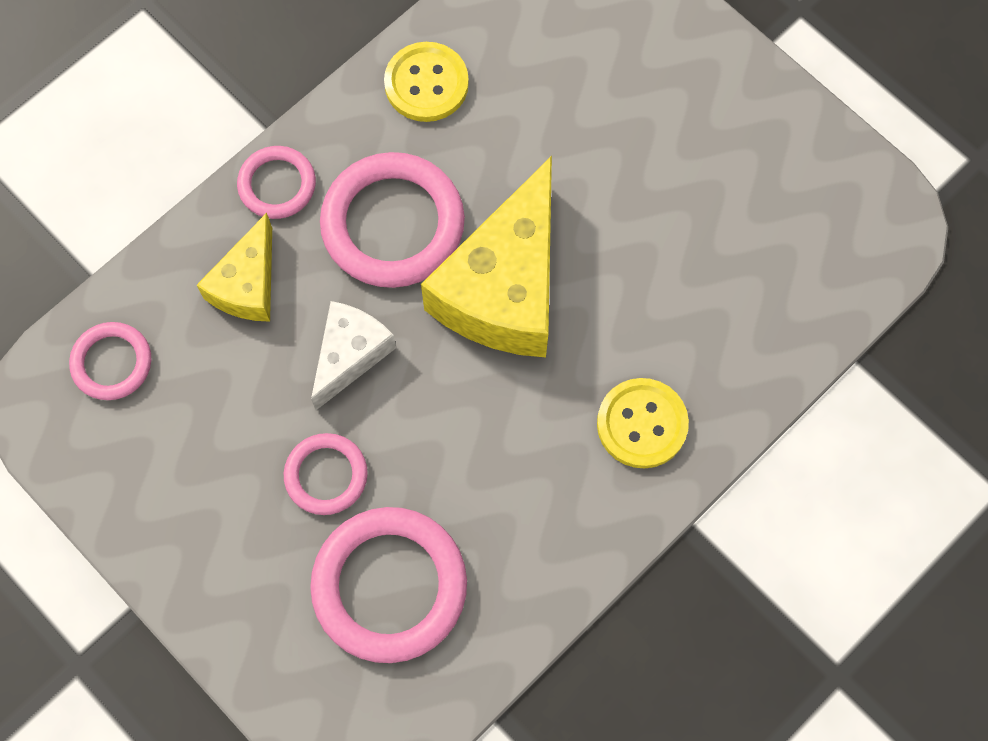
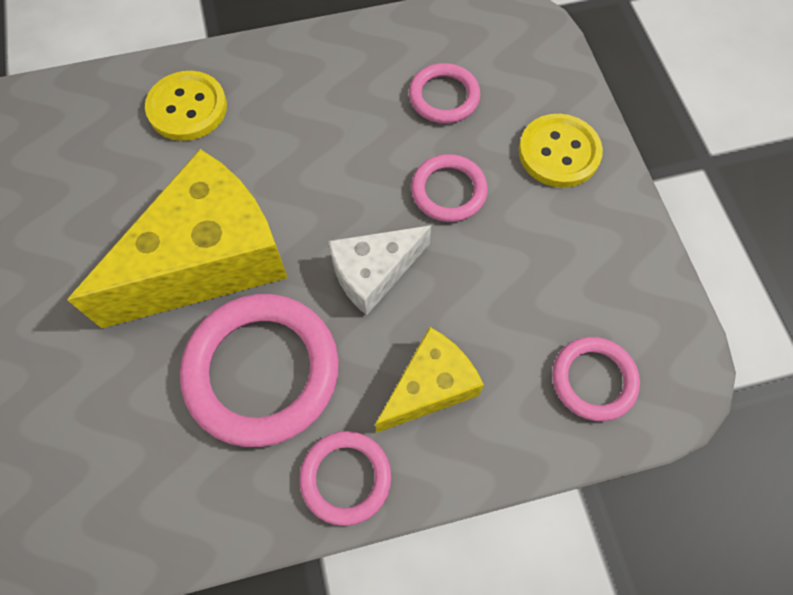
camera: 150 degrees left, 5 degrees down
pink ring [310,507,467,663] -> pink ring [409,63,480,123], size x0.55
yellow button [384,42,469,122] -> yellow button moved to [519,114,603,188]

